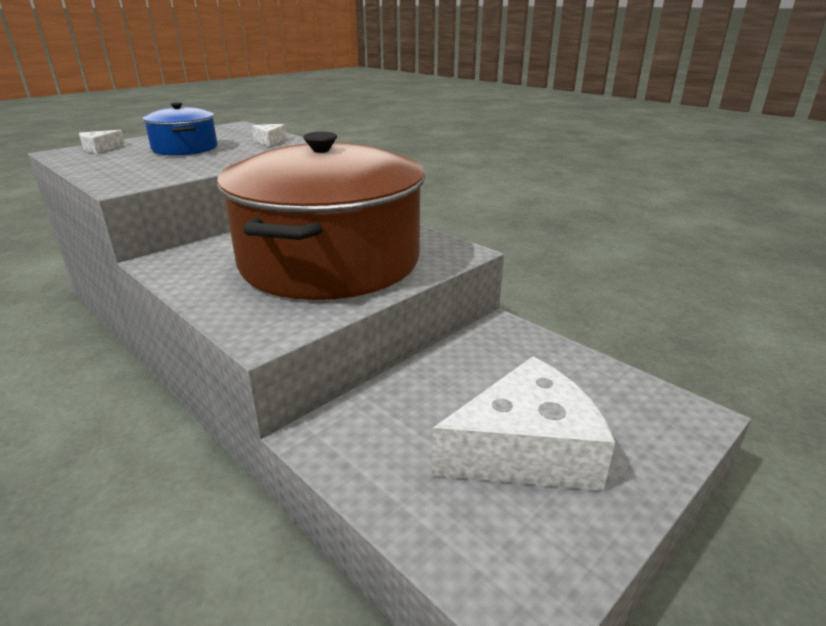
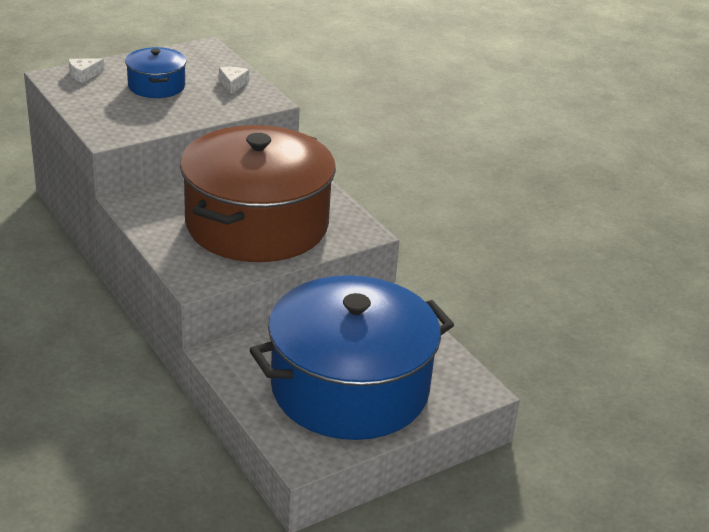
camera: 10 degrees right, 5 degrees up
white cheese [432,356,615,491] -> blue pot [249,275,454,440]

